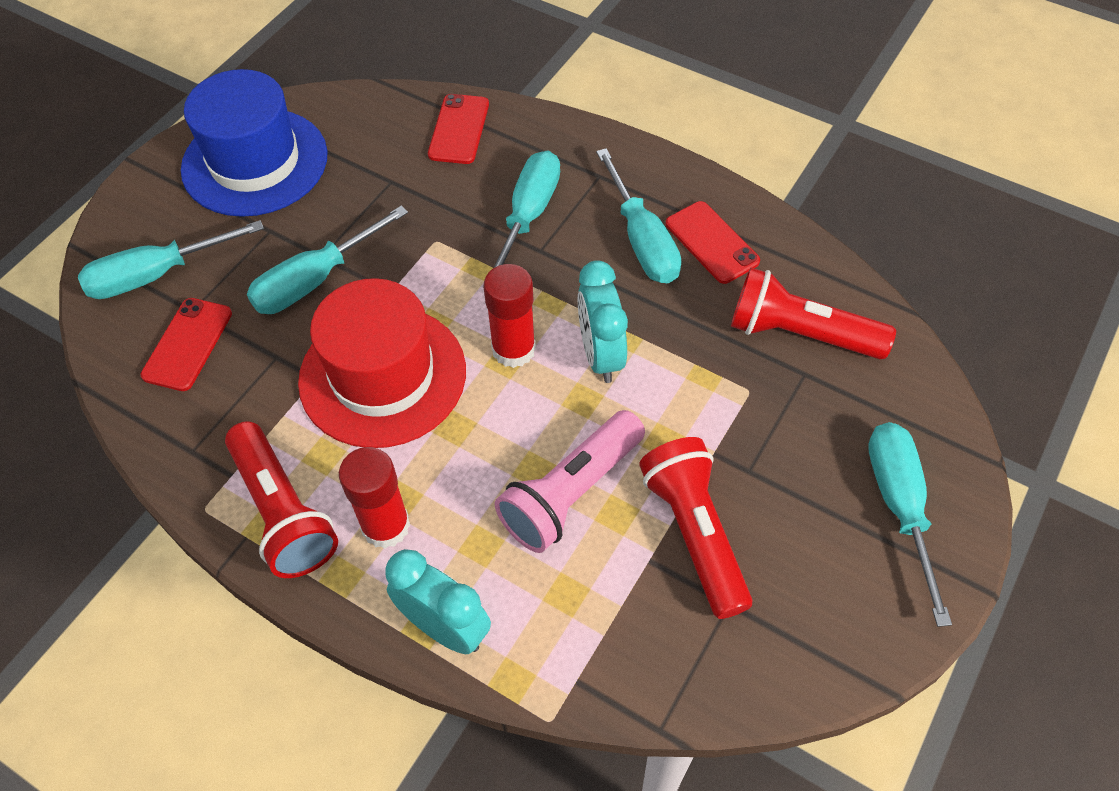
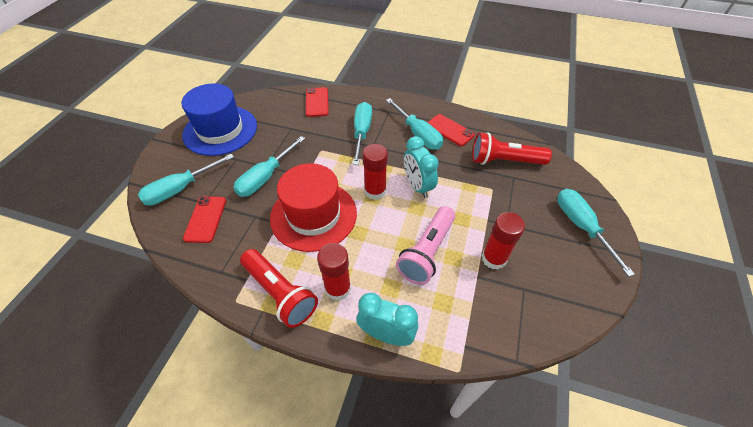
camera: 15 degrees left, 5 degrees down
red flashlight [639,437,752,619] -> red glue stick [482,212,525,270]

